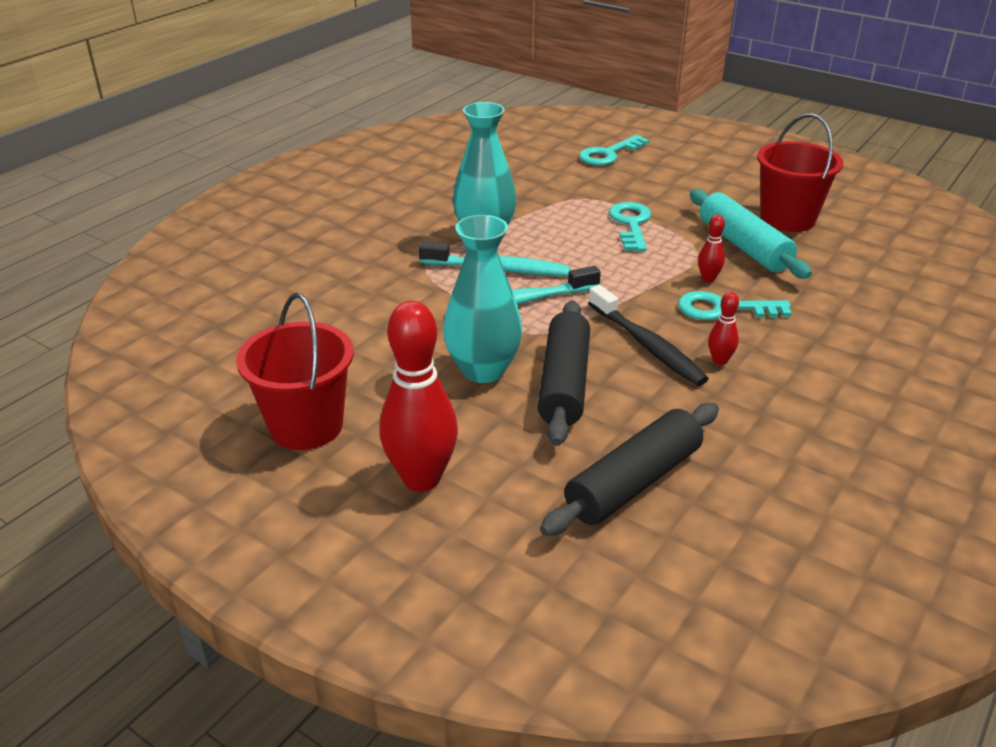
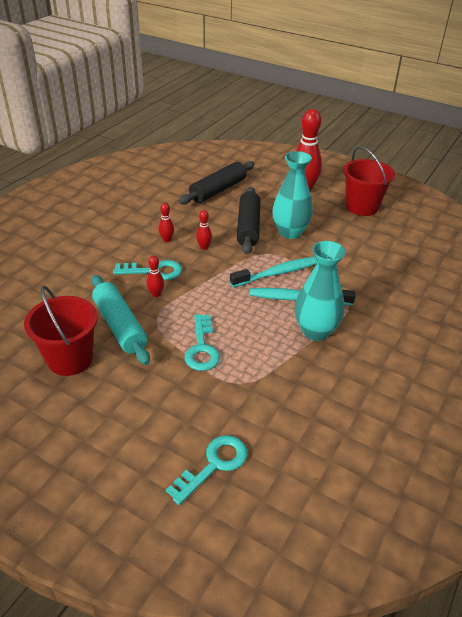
camera: 175 degrees right, 5 degrees up
black toothbrush [588,285,709,386] -> red bowling pin [196,210,212,250]

